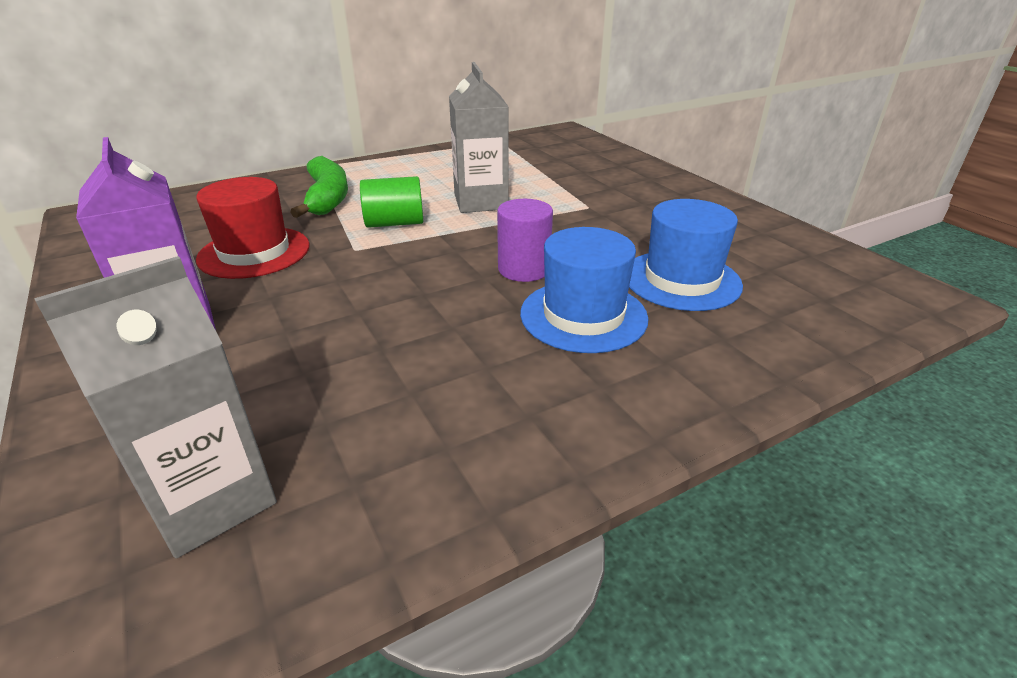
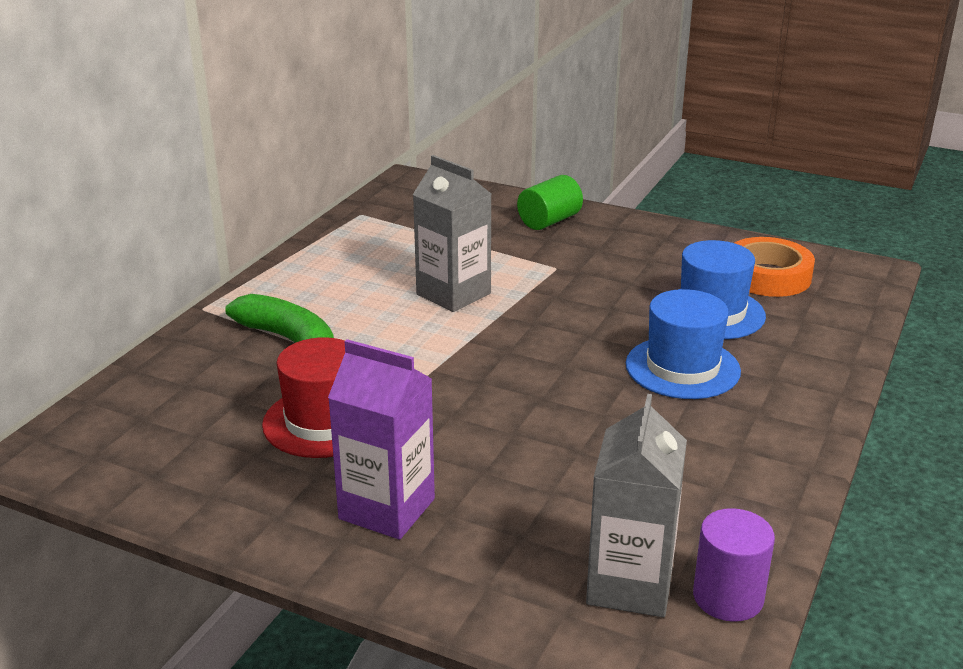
camera: 35 degrees left, 5 degrees down
green cylinder [360,176,423,228] -> green cylinder moved to [517,175,583,230]
purple cylinder [497,199,553,282] -> purple cylinder moved to [693,508,775,622]
none -> orange tape [734,237,815,297]

